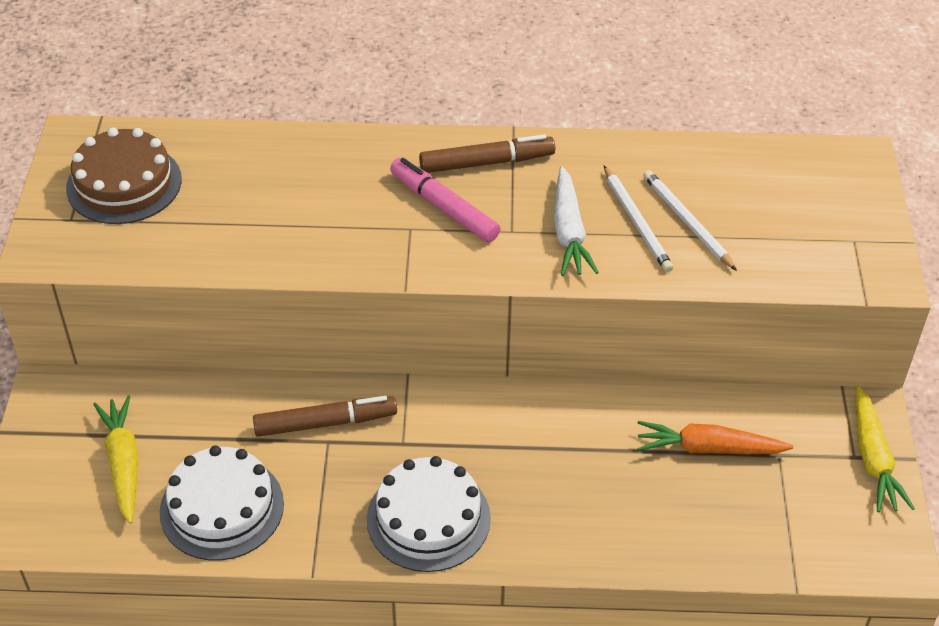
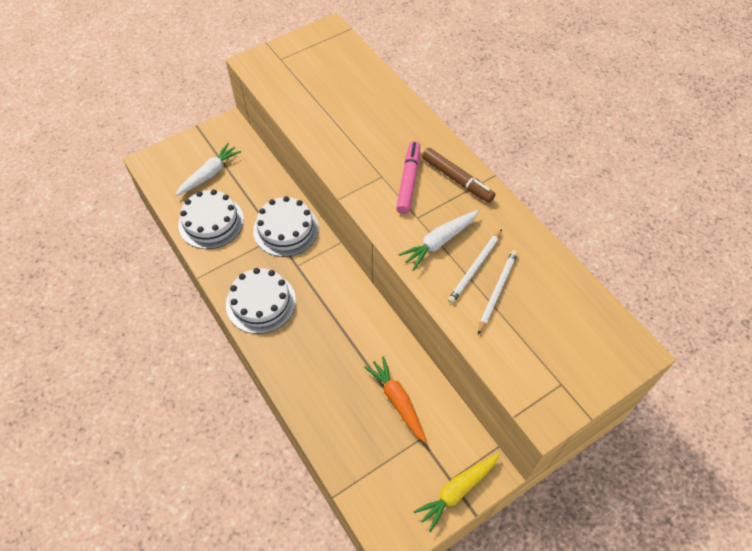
camera: 55 degrees right, 10 degrees up
brown cake [66,127,182,224] -> none
yellow carrot [93,396,138,524] -> white carrot [175,143,241,196]
brown marker [253,396,397,437] -> white cake [253,196,319,257]

